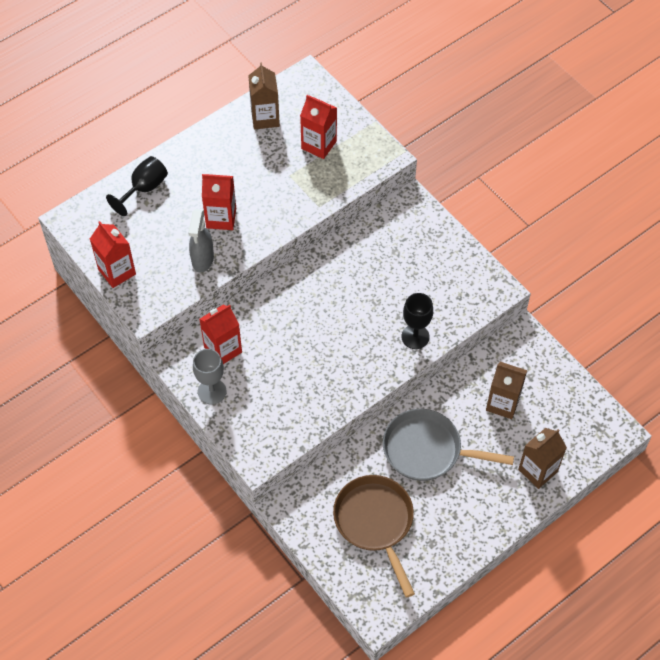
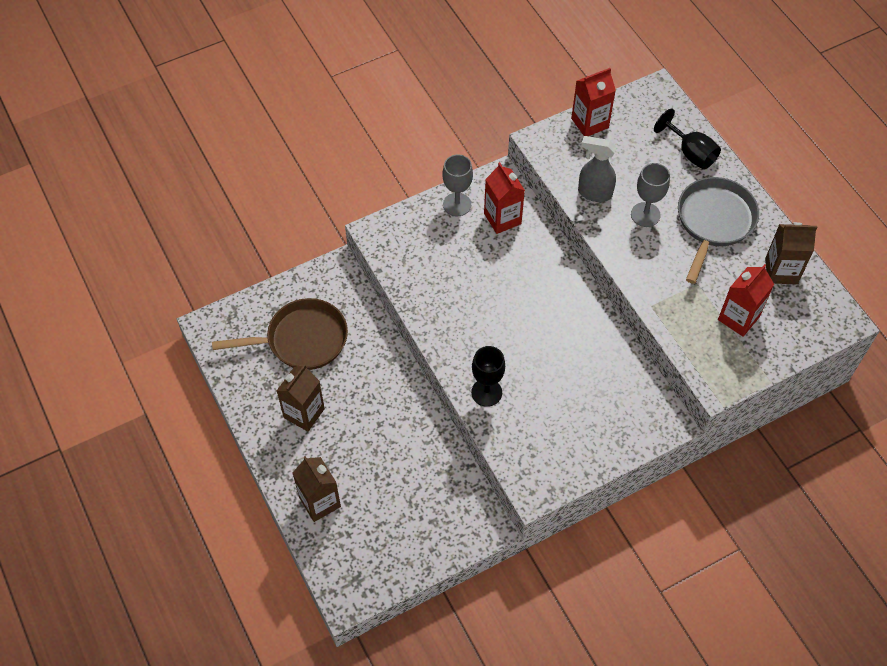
camera: 100 degrees right, 0 degrees up
red carton [202,174,236,230] -> grey goblet [631,163,670,227]
grey pan [383,409,514,481] -> grey pan moved to [678,177,759,284]
brown carton [486,362,527,419] -> brown carton moved to [276,364,325,432]

